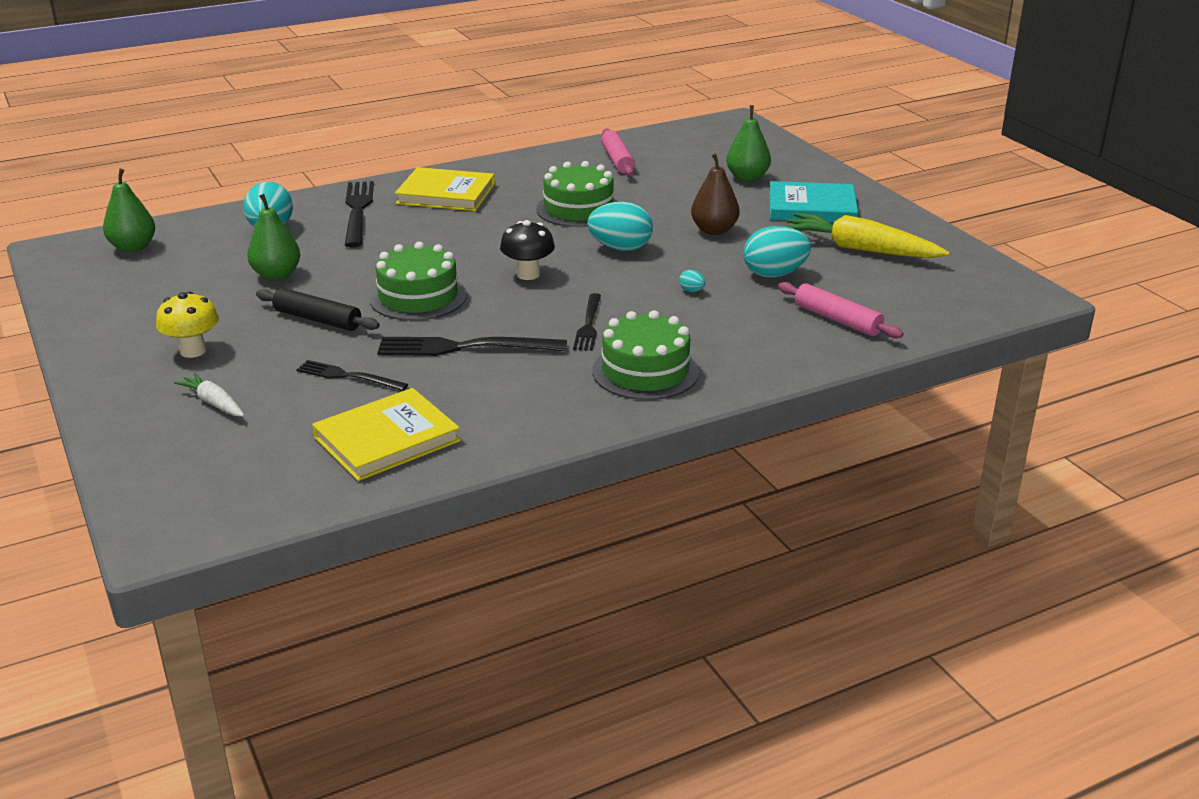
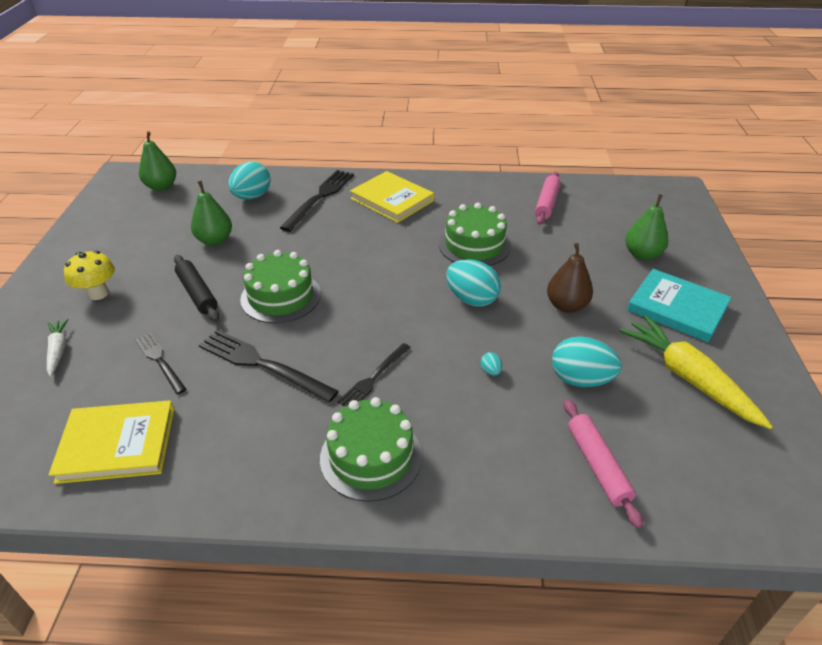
camera: 30 degrees right, 10 degrees up
black mushroom [500,220,555,280] -> none

